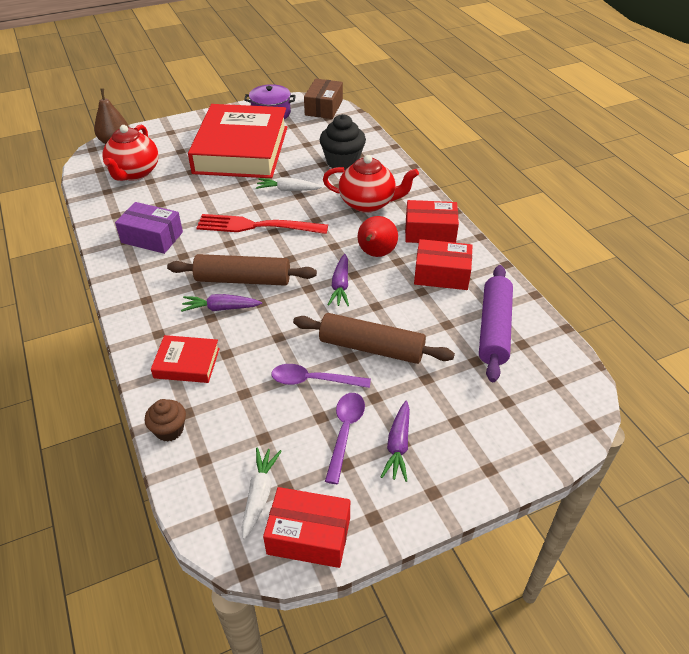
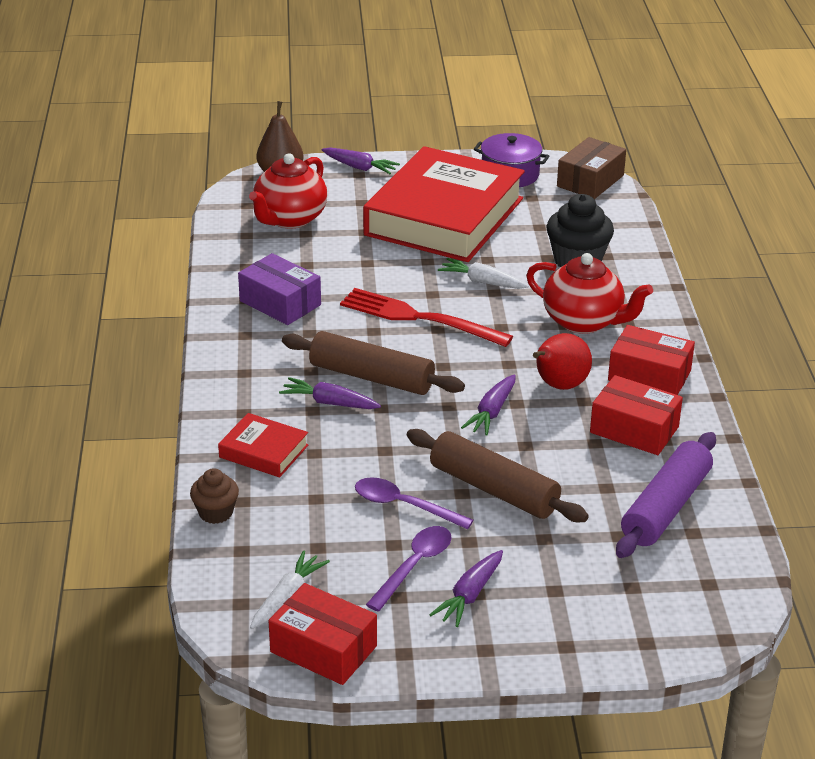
camera: 20 degrees right, 10 degrees down
none -> purple carrot [322,148,400,174]

